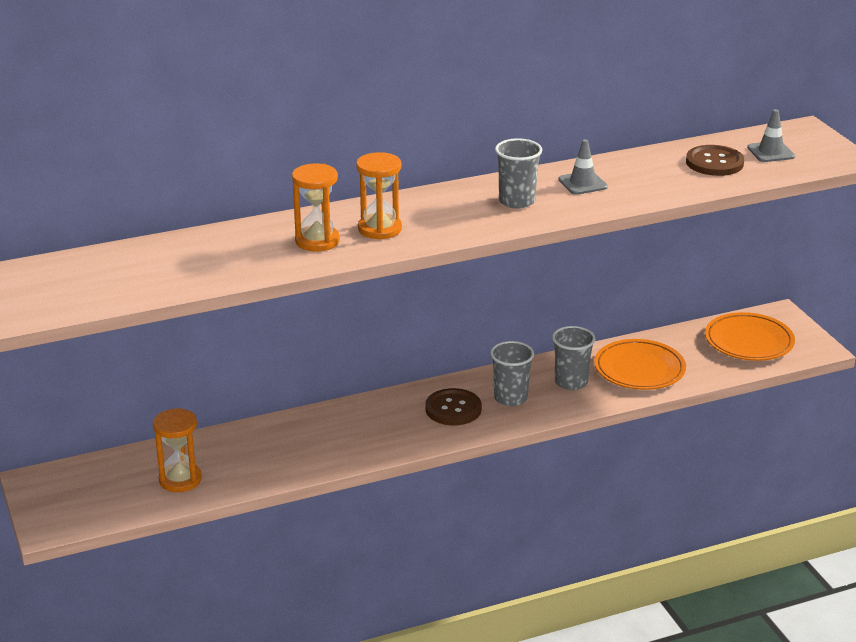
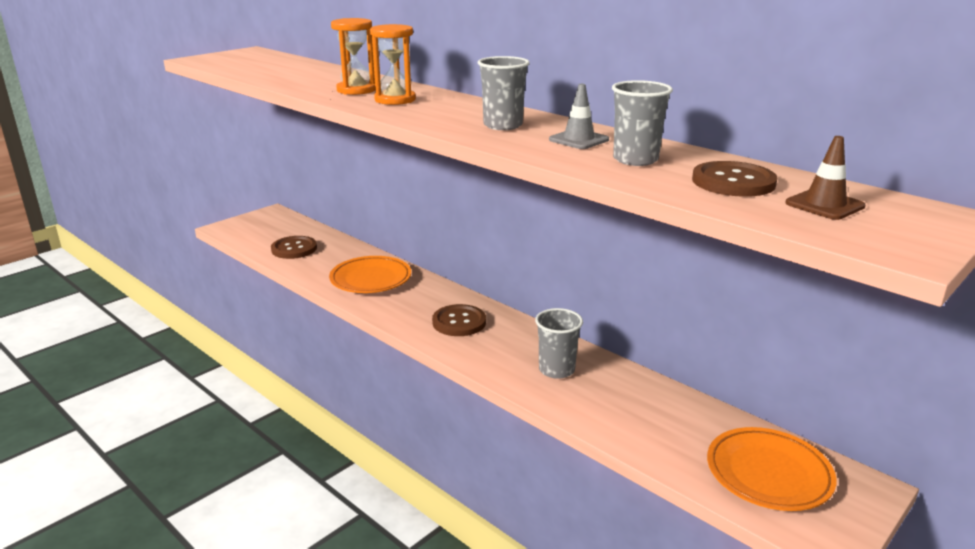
camera: 65 degrees right, 5 degrees down
orange hourglass [153,408,202,492] -> brown button [271,236,317,259]
grey cup [490,341,534,406] -> grey cup moved to [612,80,673,166]
orange plate [594,339,686,390] -> orange plate moved to [329,256,411,293]
grey traffic cone [747,109,795,162] -> brown traffic cone [785,136,865,220]

